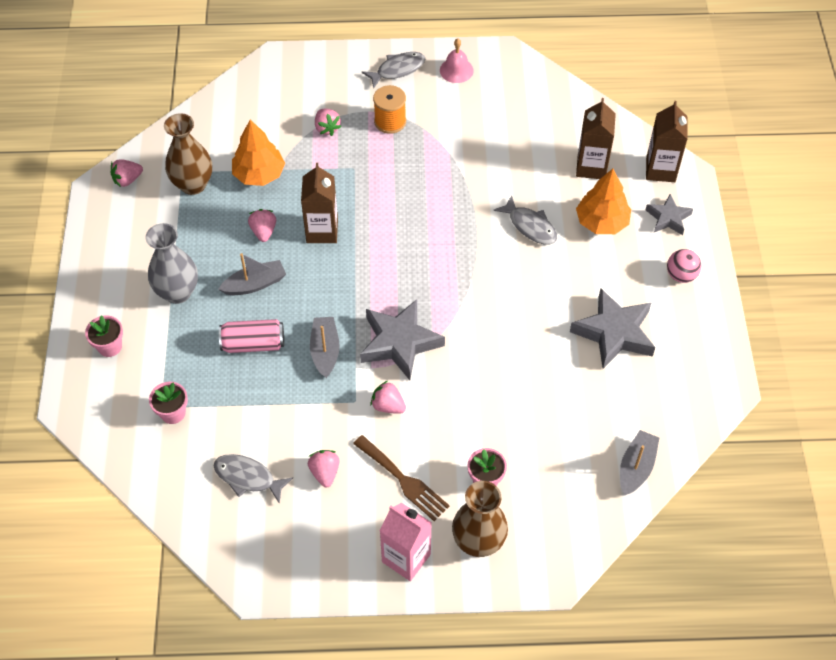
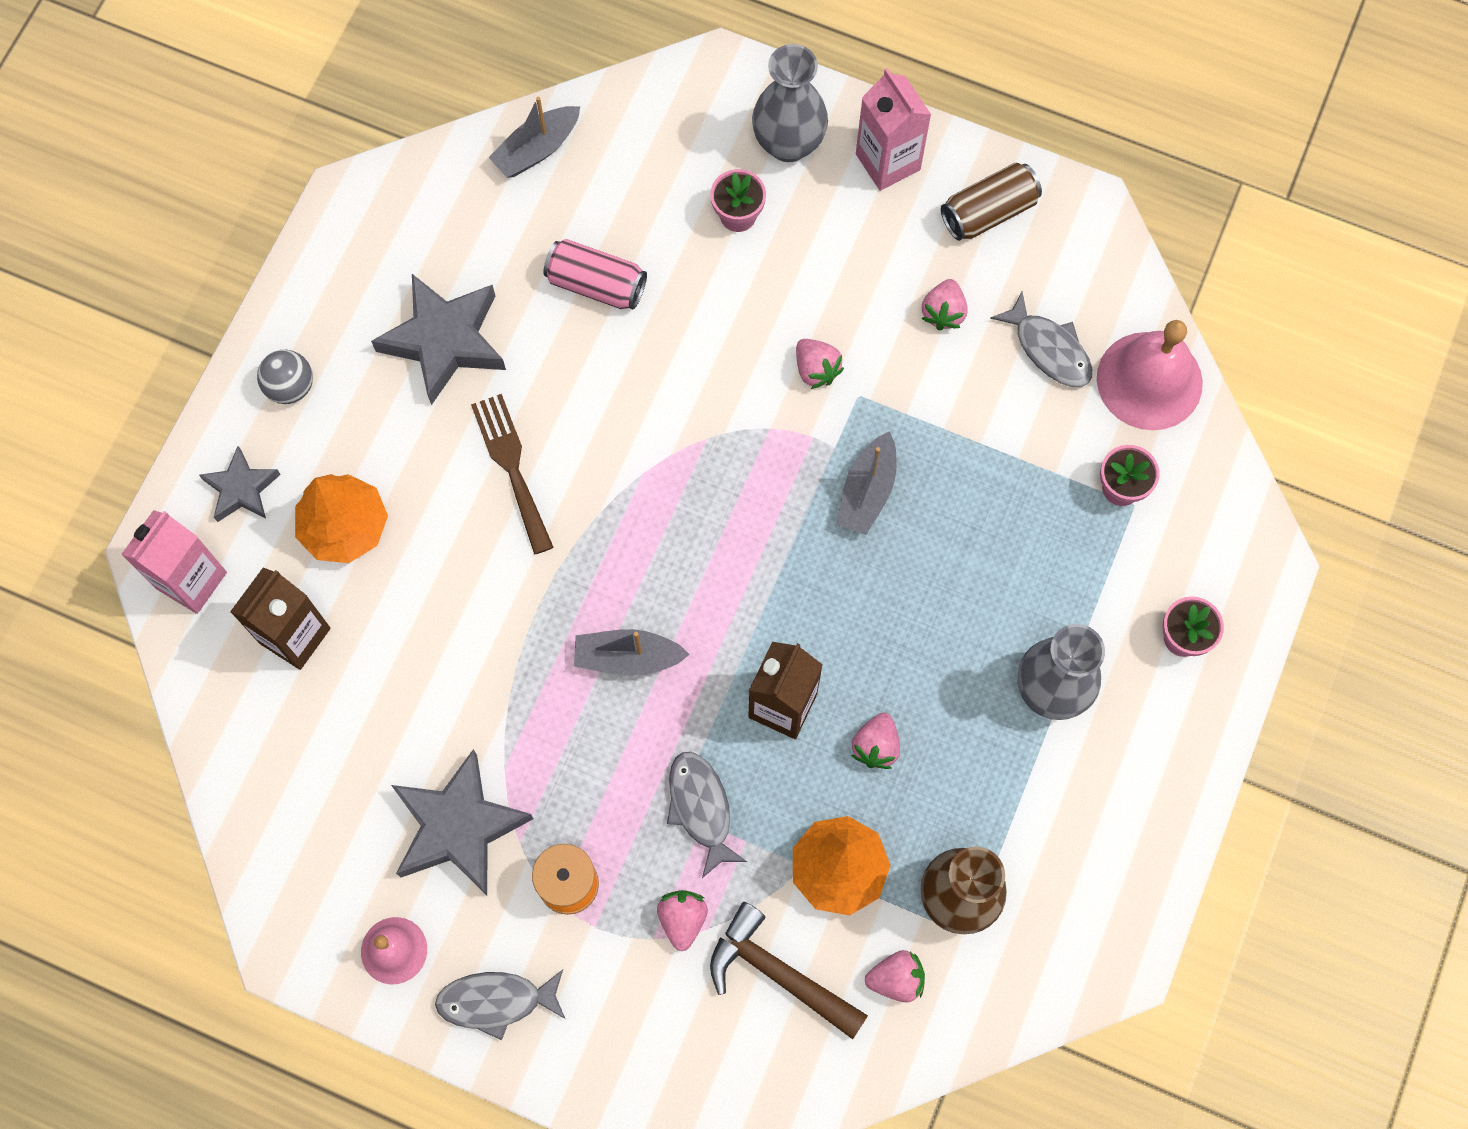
camera: 155 degrees left, 15 degrees up
pink strawberry [110,159,143,187] -> pink strawberry moved to [865,950,925,1003]
grey boat [218,253,286,295] -> grey boat moved to [574,629,690,676]
pink can [219,319,284,353] -> pink can moved to [543,239,647,310]
brown fork [353,435,450,521] -> brown fork moved to [471,394,554,555]
grey star [360,299,445,380] -> grey star moved to [391,749,533,895]
brown vase [452,481,508,557] -> grey vase [752,44,828,162]
grey fish [493,195,557,245] -> grey fish moved to [667,752,747,878]
brown carton [646,101,688,182] -> pink carton [121,510,227,614]
pink ball [667,249,701,283] -> grey ball [257,350,313,404]
none -> brown hammer [710,902,868,1039]
none -> brown can [941,163,1042,241]
none -> pink bell [1097,320,1203,430]

